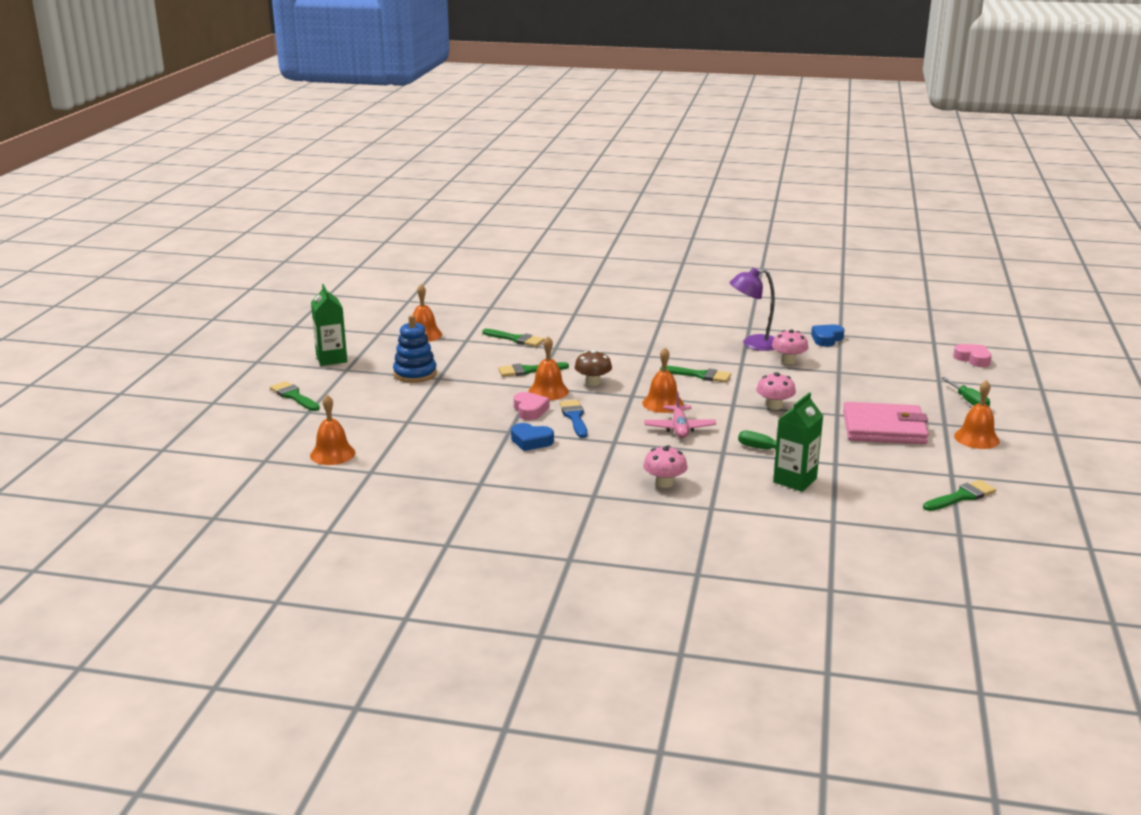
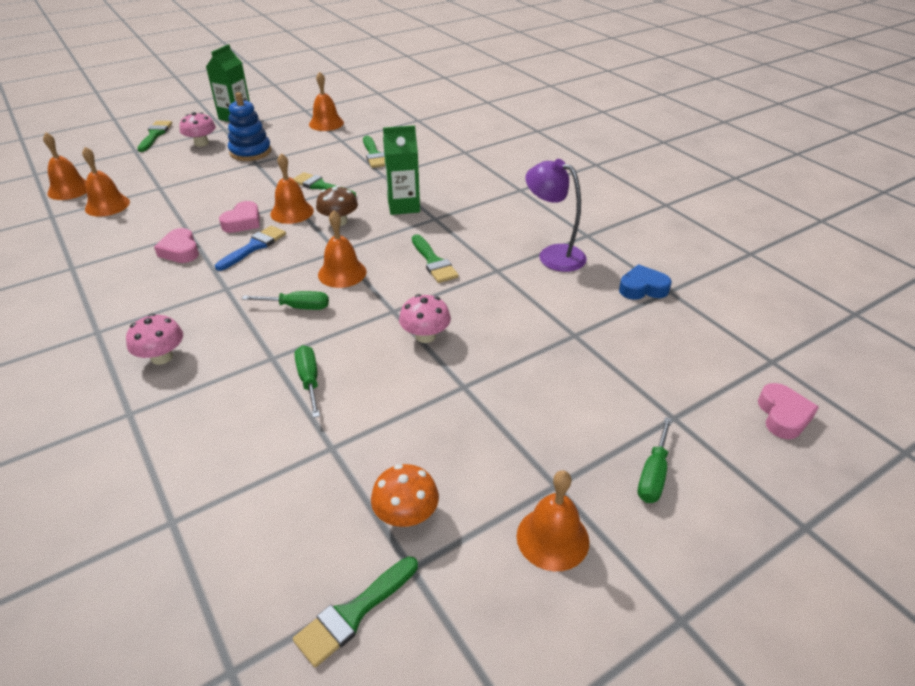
camera: 45 degrees right, 15 degrees up
blue heart [511,423,554,451] -> pink heart [154,228,199,263]
pink plane [644,391,716,438] -> green screwdriver [242,291,329,310]
pink mushroom [772,329,808,364] -> pink mushroom moved to [180,112,216,147]
green carton [773,392,823,492] -> green carton moved to [383,125,420,215]
pink wallet [843,402,929,444] -> none
green brush [923,480,996,511] -> green brush turned 120 degrees clockwise [293,556,418,667]
none -> orange bell [82,147,130,217]
none -> orange mushroom [371,464,439,527]

